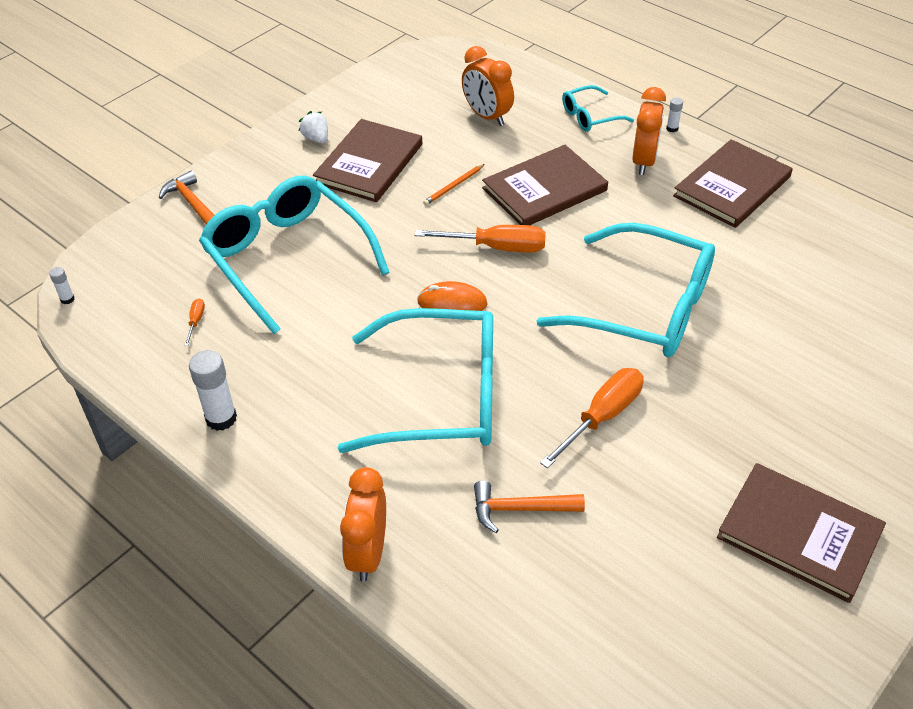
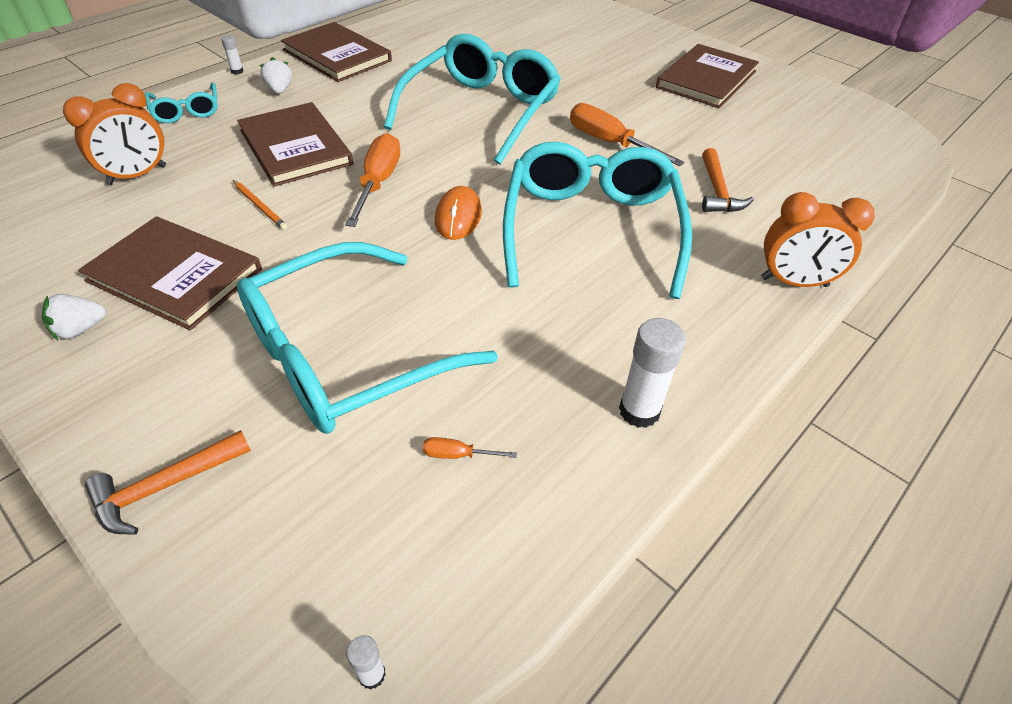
camera: 90 degrees left, 0 degrees up
orange clock [632,87,666,175] -> white strawberry [260,57,292,94]

